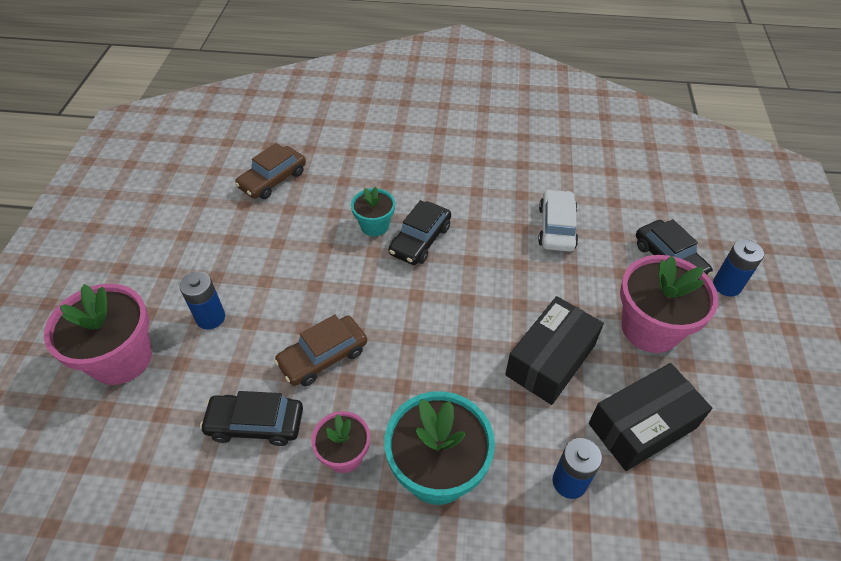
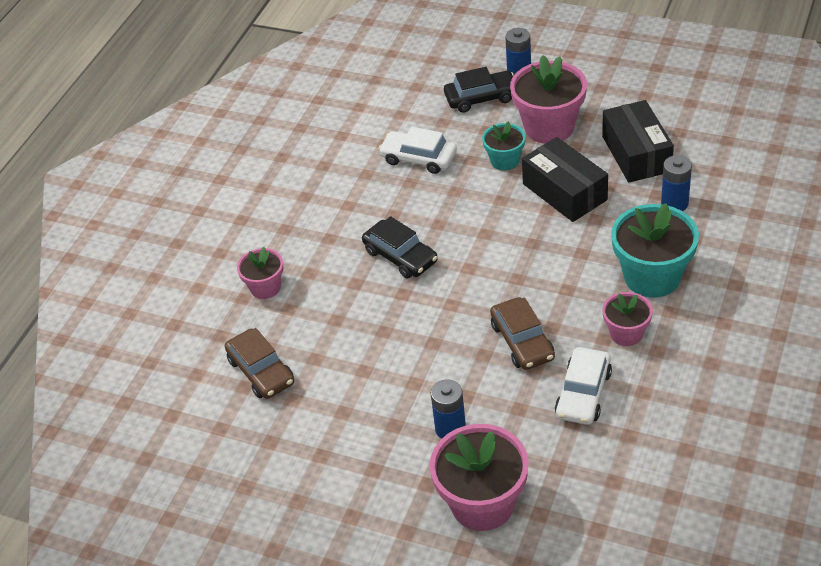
camera: 70 degrees left, 5 degrees down
black car [200,391,303,446] -> white car [555,347,612,425]
turquoise flower pot [351,187,395,237] -> turquoise flower pot moved to [482,122,526,171]
none -> pink flower pot [237,247,284,299]

